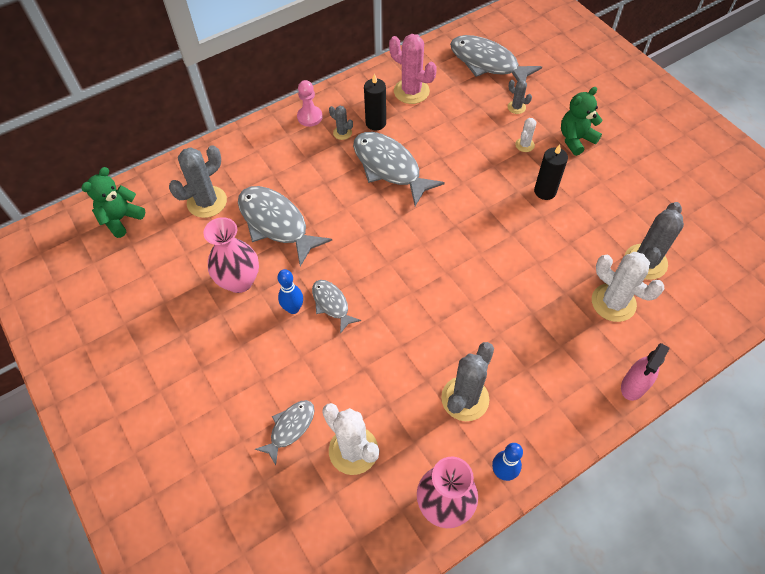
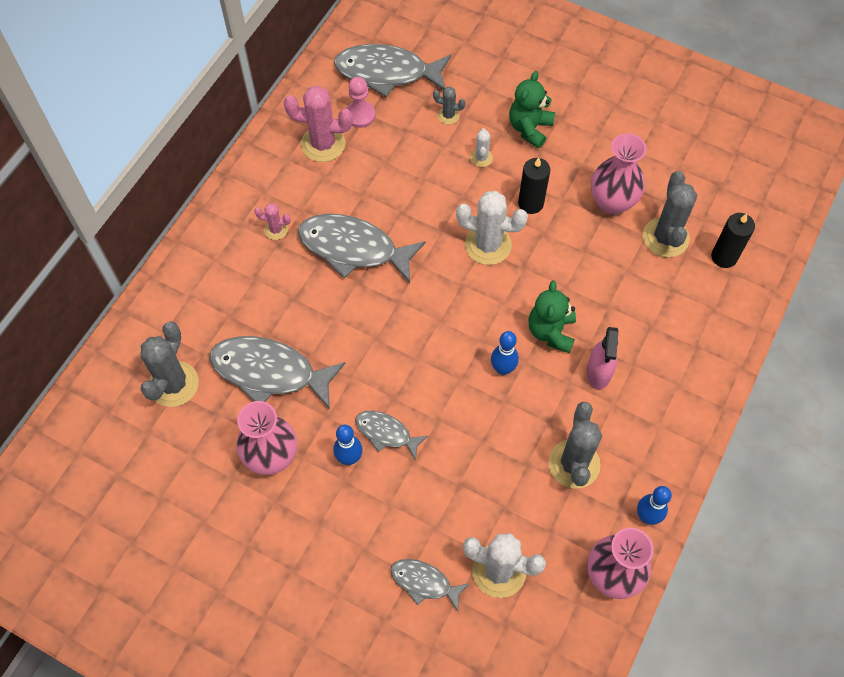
camera: 30 degrees left, 5 degrees up
green teddy bear [81,167,145,238] -> green teddy bear moved to [528,281,576,353]
grey fish [255,400,314,465] -> grey fish turned 75 degrees counterclockwise [391,559,470,611]
pink pawn [297,80,323,127] -> pink pawn moved to [346,77,376,128]
grey cactus [329,106,353,140] -> pink cactus [254,203,291,240]
black candle [364,74,386,130] -> black candle moved to [711,213,755,268]
white cactus [592,252,664,322] -> white cactus moved to [456,191,528,265]
pink spray bottle [621,343,669,401] -> pink spray bottle moved to [587,327,618,389]
none -> blue bowling pin [491,331,519,375]
none -> pink vase [591,133,646,215]

